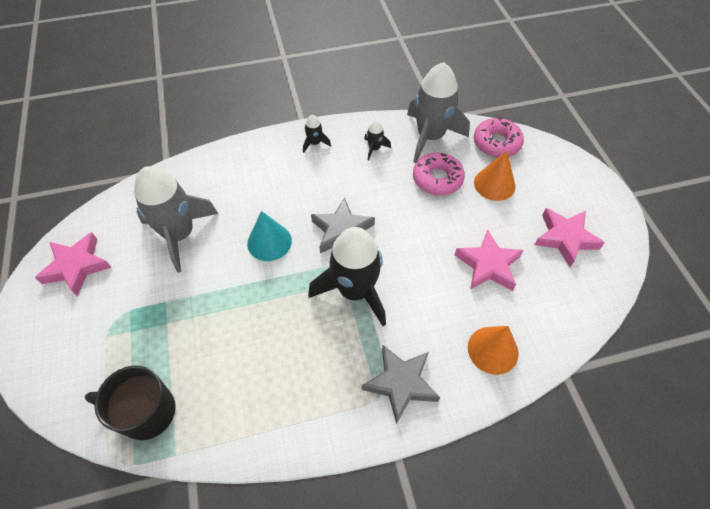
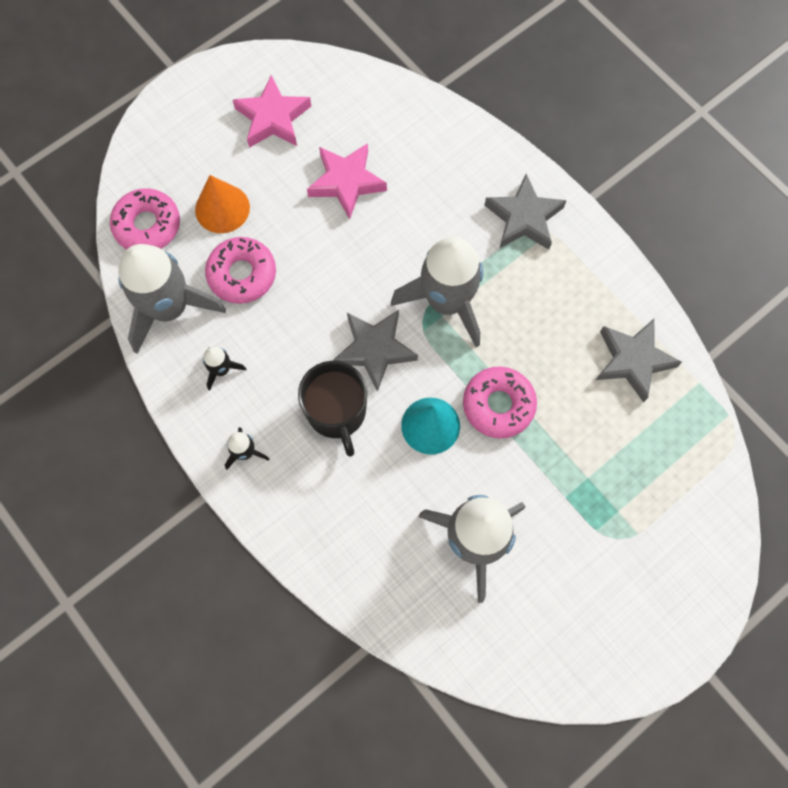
camera: 115 degrees left, 15 degrees up
pink star [35,232,112,297] -> none
black mug [85,366,175,440] -> black mug moved to [298,361,367,457]
black rocket [308,227,386,326] -> grey rocket [391,237,483,347]
orange cone [468,326,519,375] -> none
none -> pink donut [463,367,537,438]
none -> grey star [596,319,682,403]

